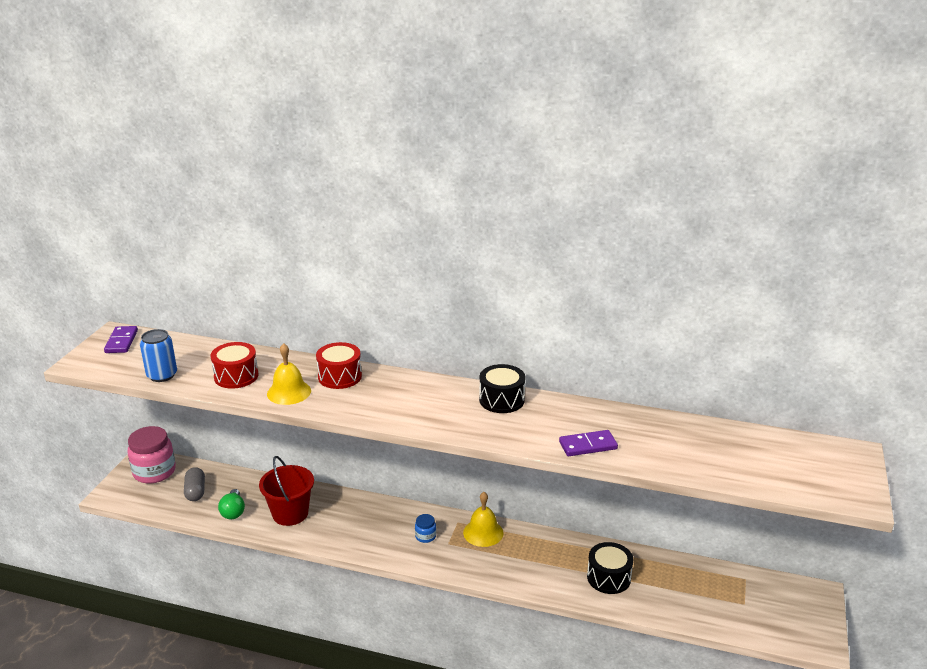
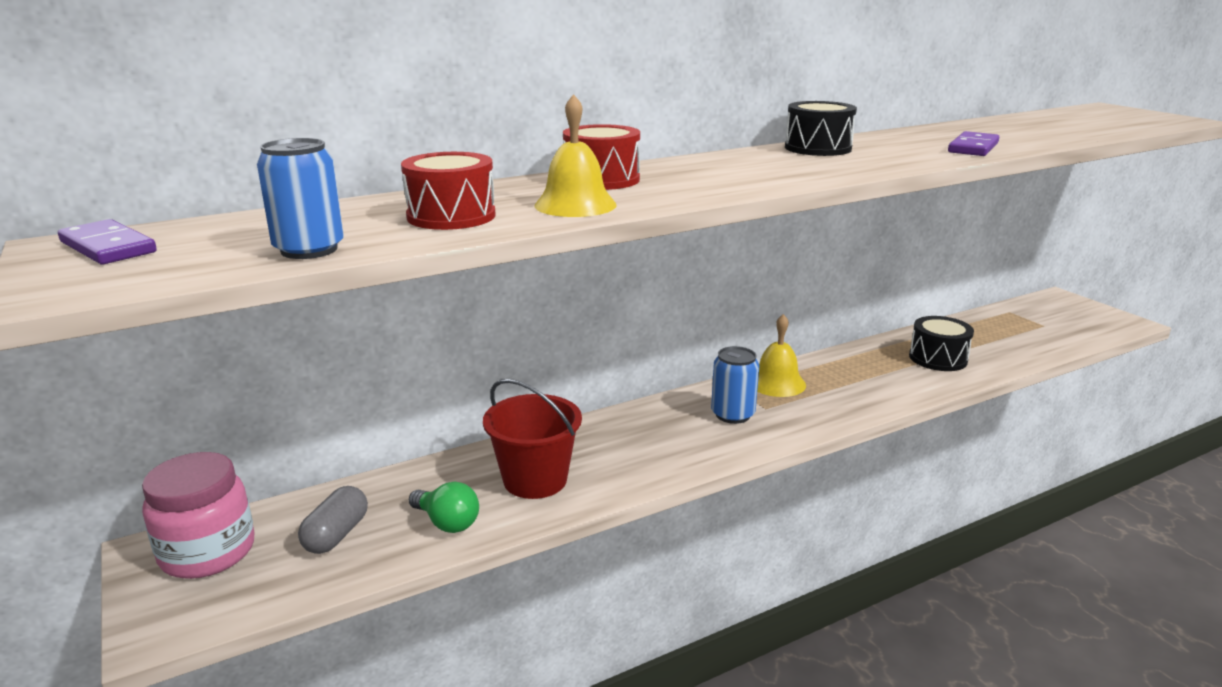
camera: 45 degrees left, 5 degrees down
grey capsule [184,467,205,501] -> grey capsule turned 75 degrees clockwise [298,486,368,554]
blue jar [415,514,436,543] -> blue can [711,346,759,424]

